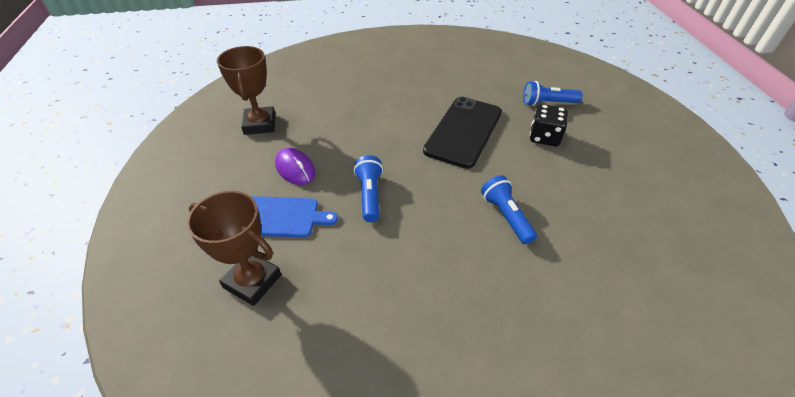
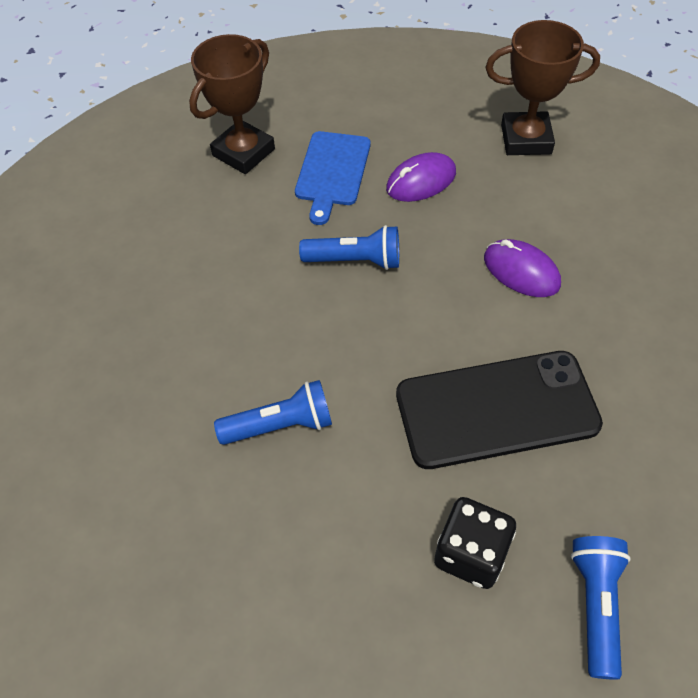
camera: 100 degrees right, 10 degrees up
black phone [423,97,502,169] -> black phone turned 45 degrees counterclockwise [396,351,603,469]
none -> purple mouse [484,239,561,297]

